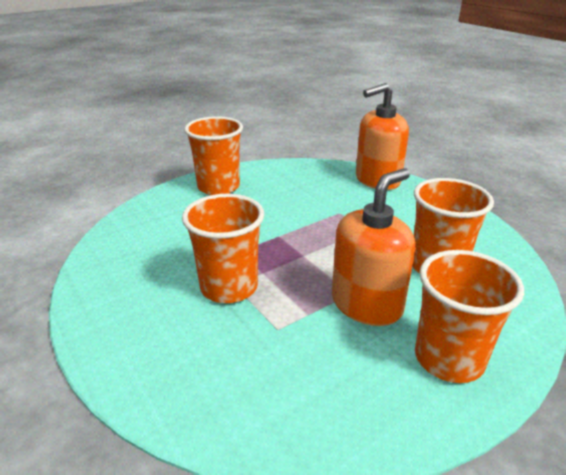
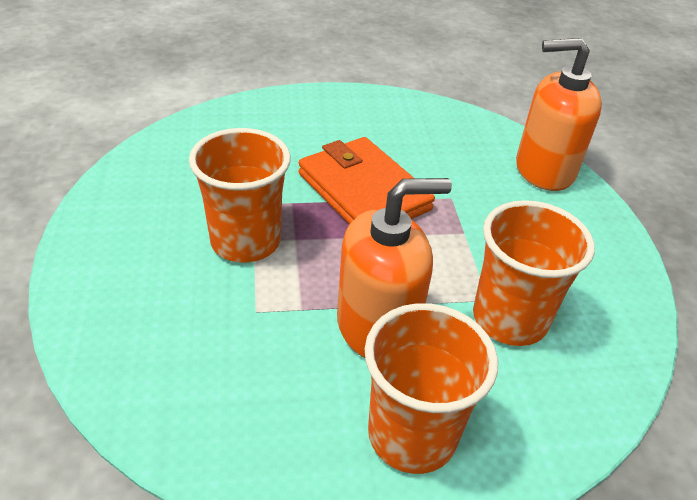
camera: 25 degrees right, 10 degrees up
orange cup [184,116,243,195] -> none
none -> orange wallet [299,137,435,224]

